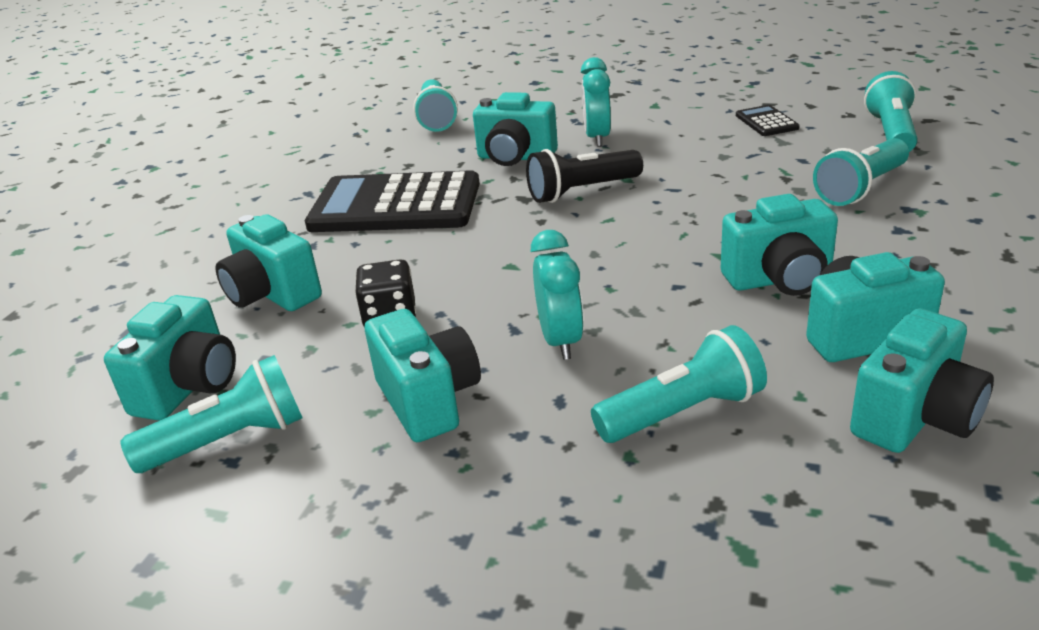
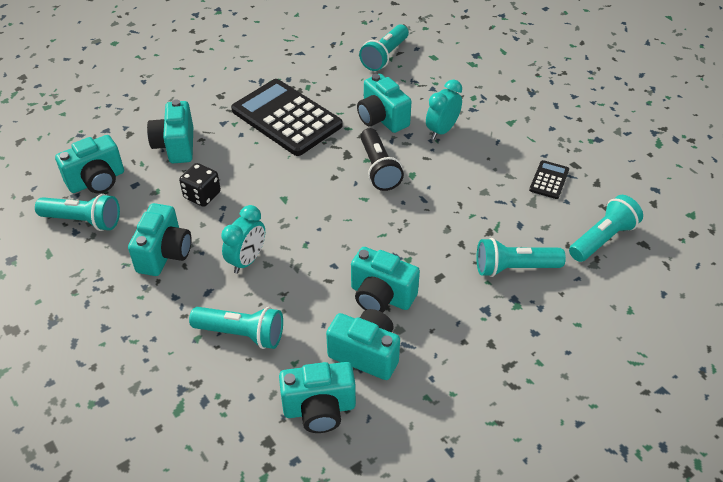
camera: 35 degrees right, 15 degrees up
black flashlight [526,149,643,203] -> black flashlight turned 120 degrees counterclockwise [361,128,404,191]

